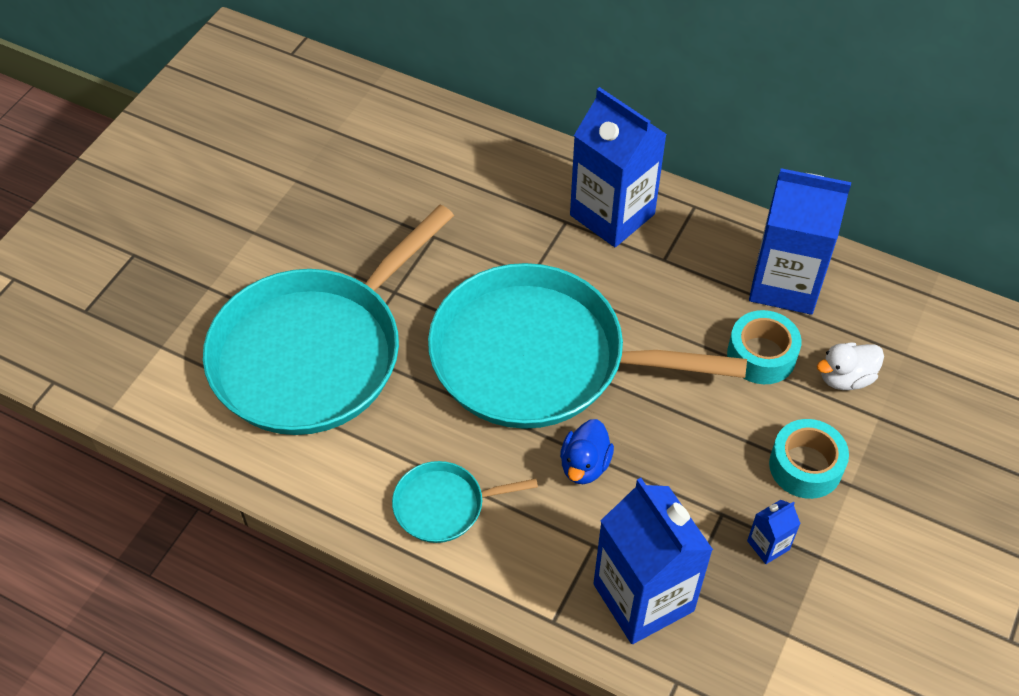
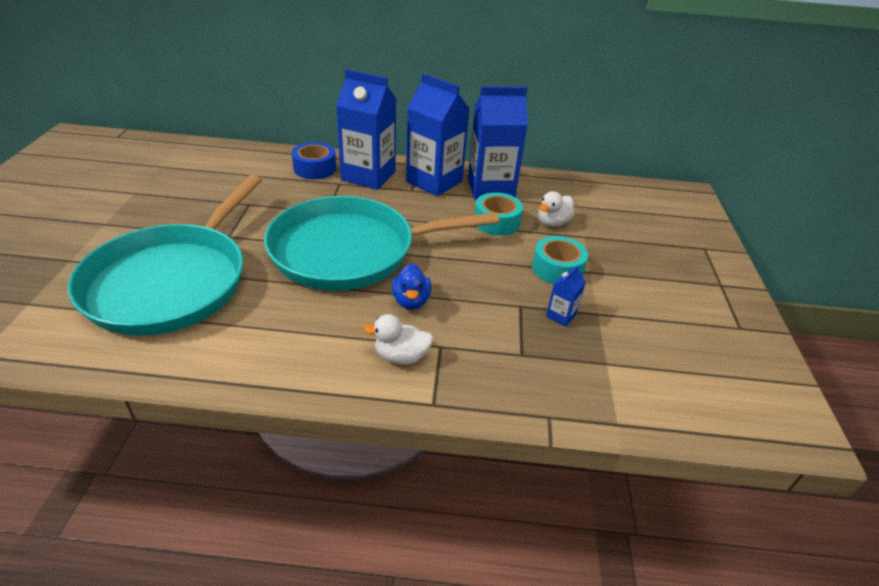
camera: 25 degrees left, 15 degrees down
turquoise pan [392,461,538,543] -> none
blue carton [593,478,713,644] -> blue carton moved to [406,73,470,196]
none -> blue tape [292,142,336,179]
none -> white duck [363,314,434,364]

